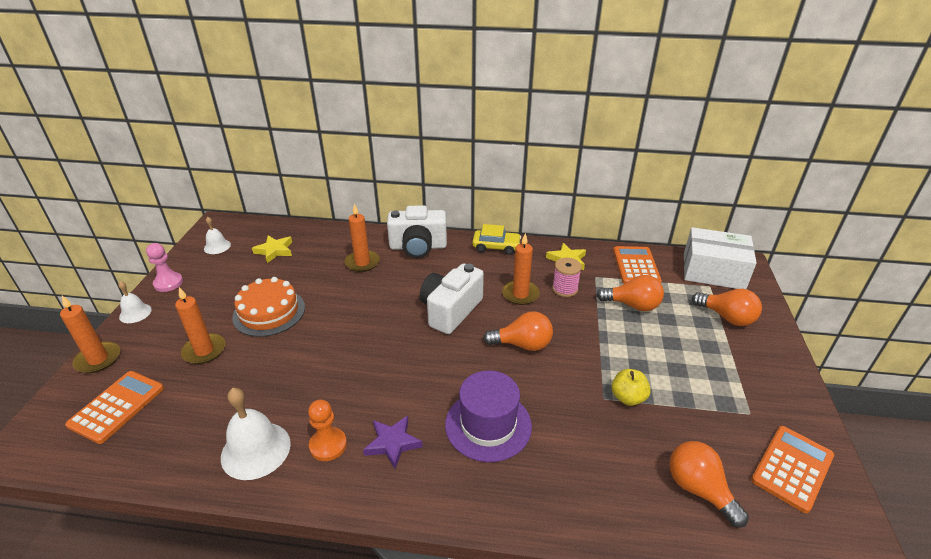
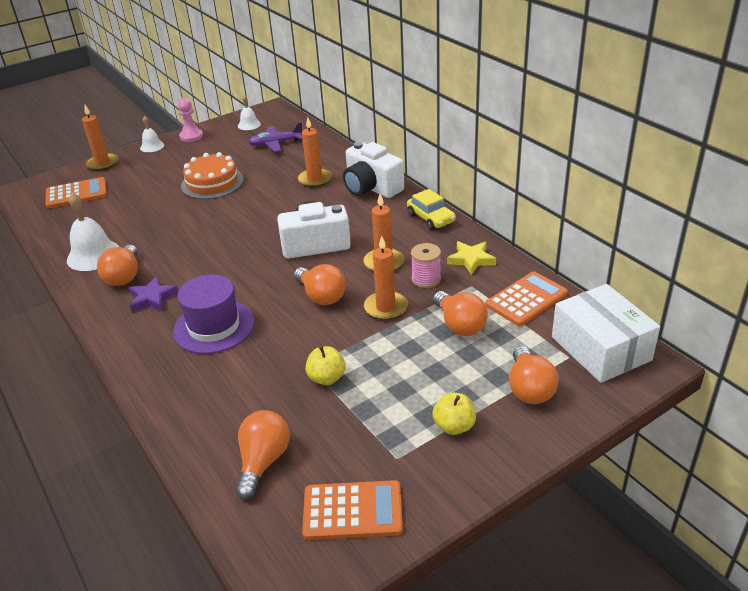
camera: 50 degrees right, 0 degrees up
orange candle [175,287,225,364] -> orange candle moved to [364,236,408,320]
yellow star [252,236,292,263] -> purple plane [248,122,302,152]
orange pawn [308,400,347,461] -> orange light bulb [97,245,138,286]
none -> yellow apple [432,392,476,435]

